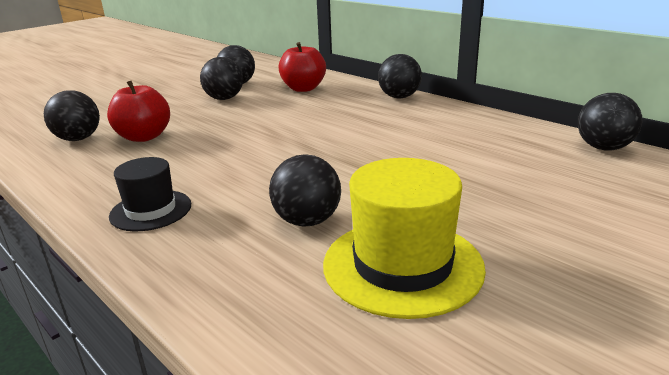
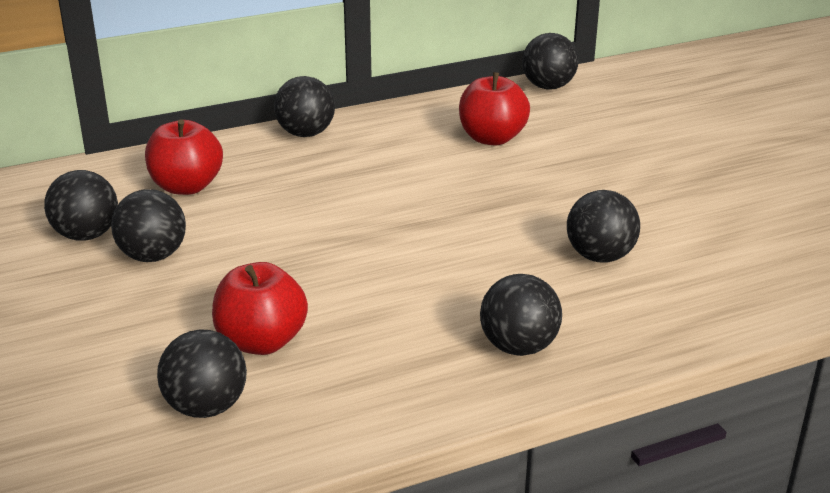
camera: 70 degrees left, 5 degrees up
black hat [109,157,191,231] -> black ball [480,274,562,356]
yellow hat [323,158,486,319] -> none
none -> red apple [459,72,530,145]

